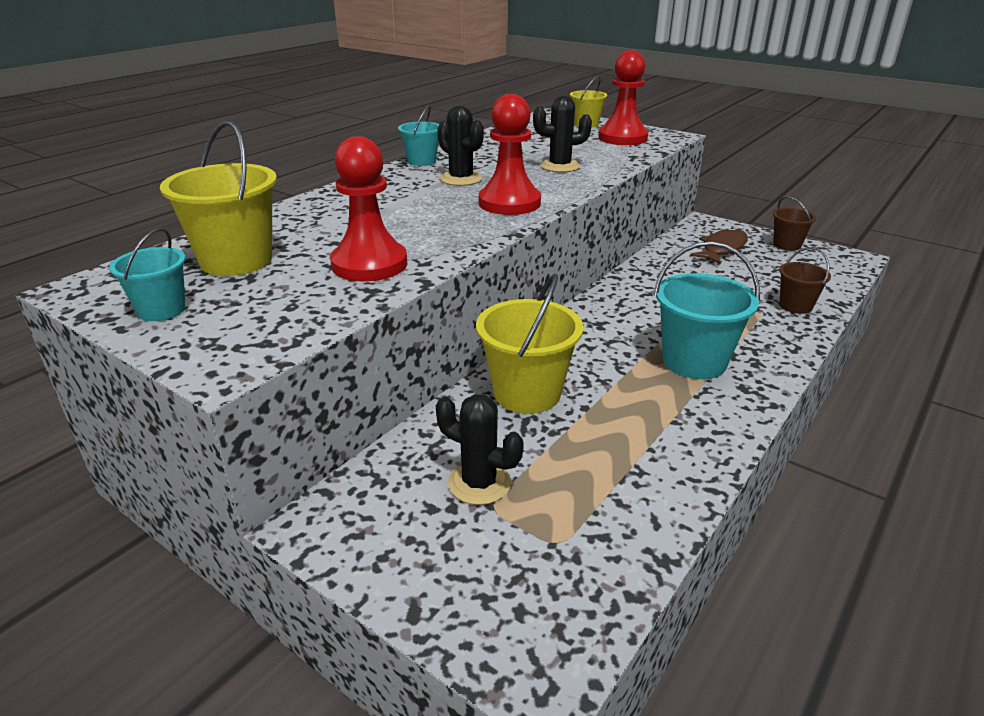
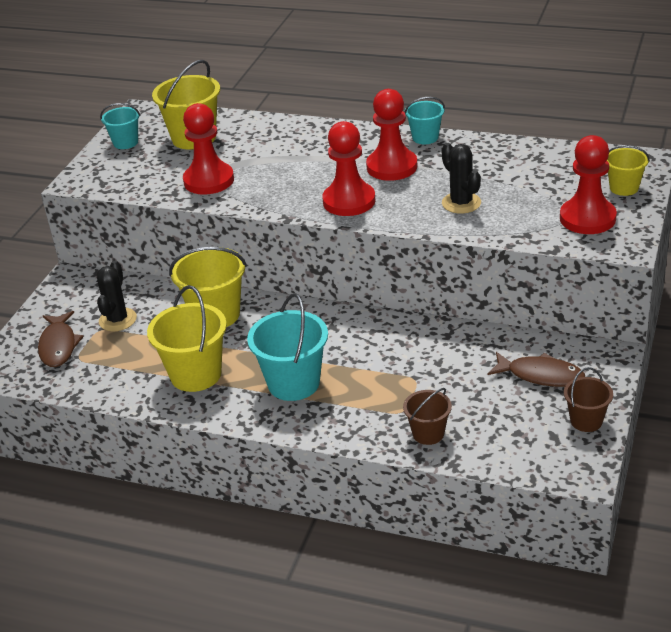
camera: 75 degrees right, 5 degrees up
black cactus [438,106,484,186] -> red pawn [366,89,417,181]
none -> brown fish [38,311,84,367]
none -> yellow bucket [147,285,227,392]

